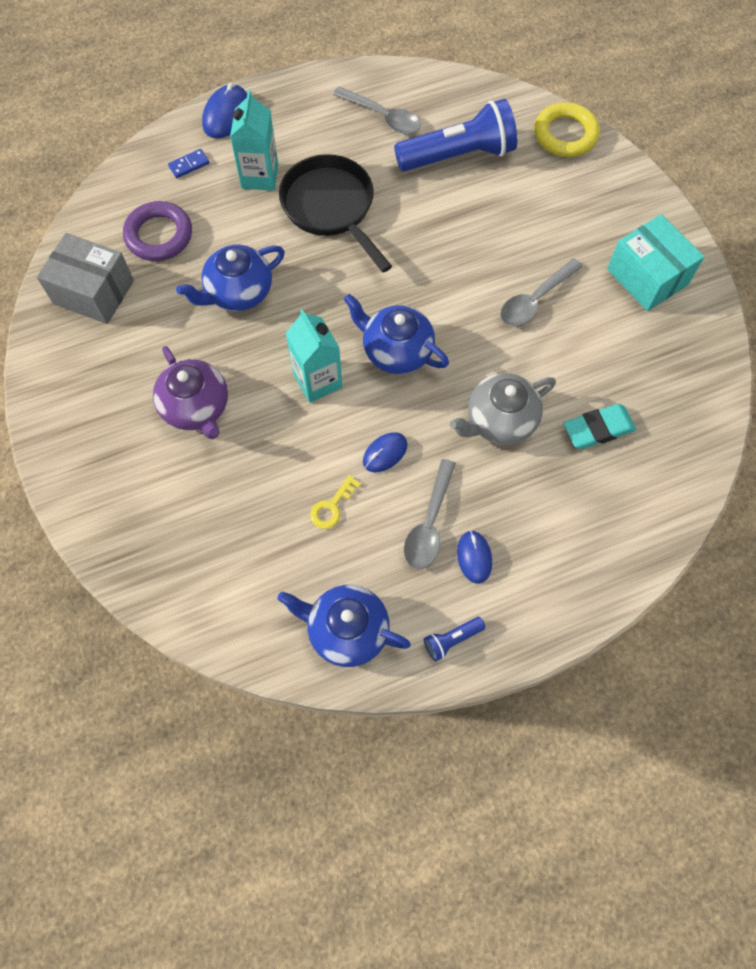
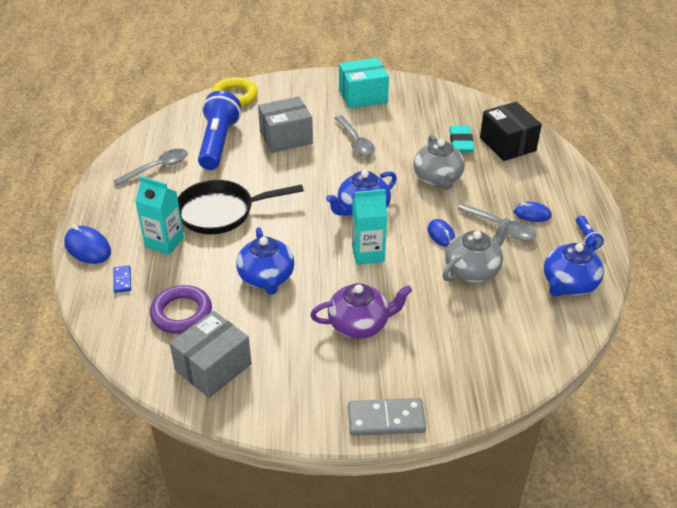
camera: 70 degrees left, 25 degrees down
yellow key [310,475,361,529] -> grey teapot [442,218,511,282]
none -> grey box [258,96,313,153]
none -> grey domino [348,398,426,436]
none -> black box [480,102,542,161]

